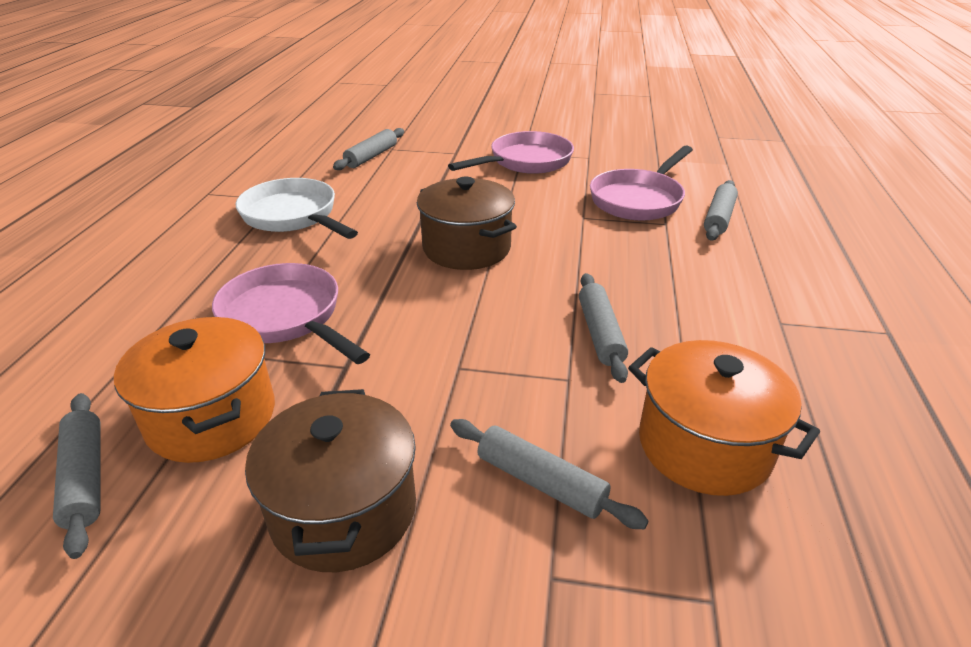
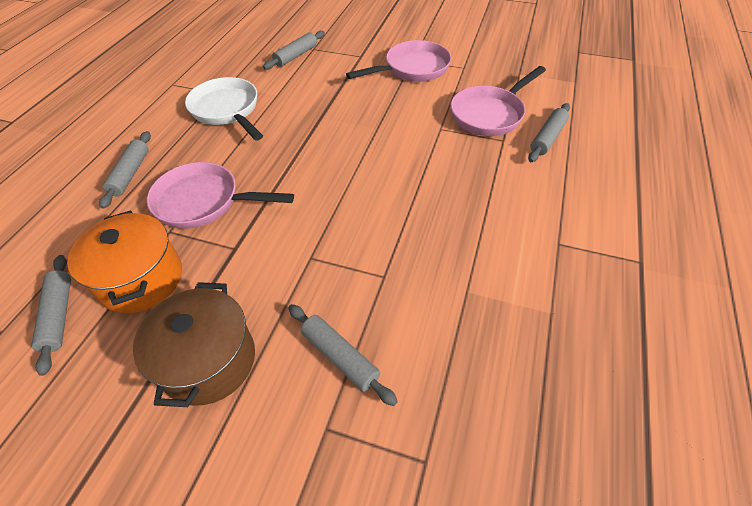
camera: 10 degrees right, 15 degrees up
pink pan [212,263,370,364] -> pink pan turned 45 degrees counterclockwise [147,162,294,229]
brown pot [417,177,517,270] -> none
grey rolling pin [579,273,628,383] -> grey rolling pin moved to [99,131,151,209]
orange pot [628,340,820,496] -> none

